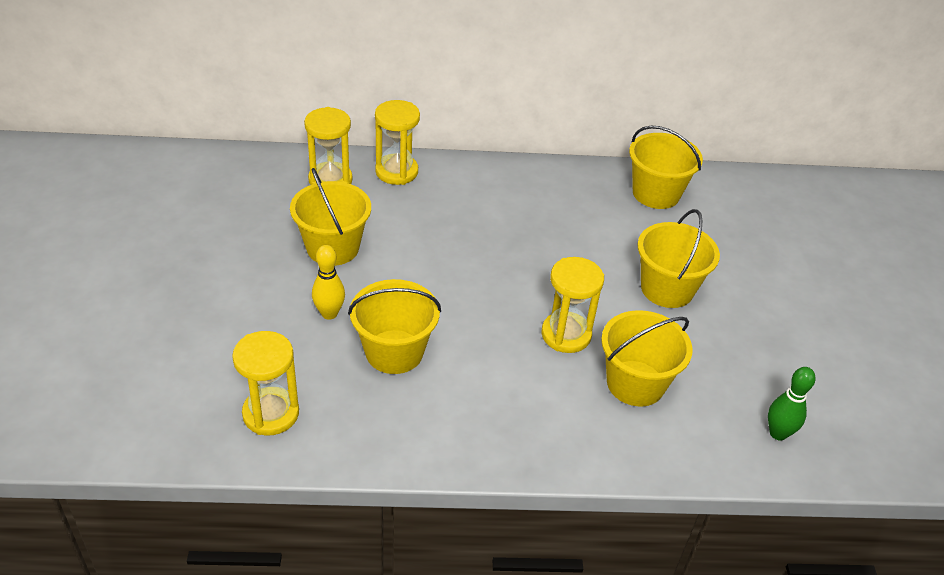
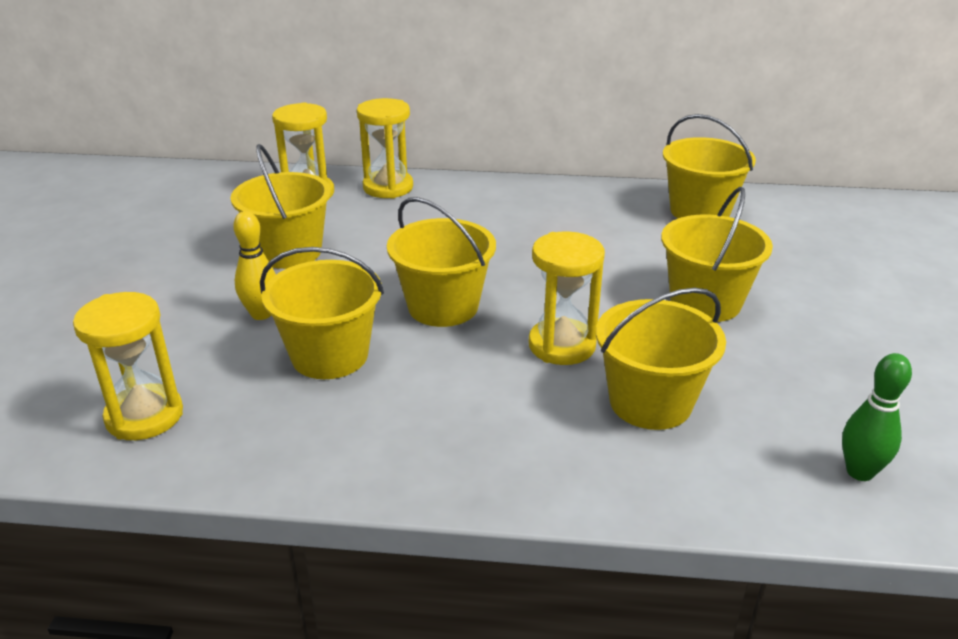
camera: 10 degrees right, 10 degrees down
none -> yellow bucket [387,197,496,327]

